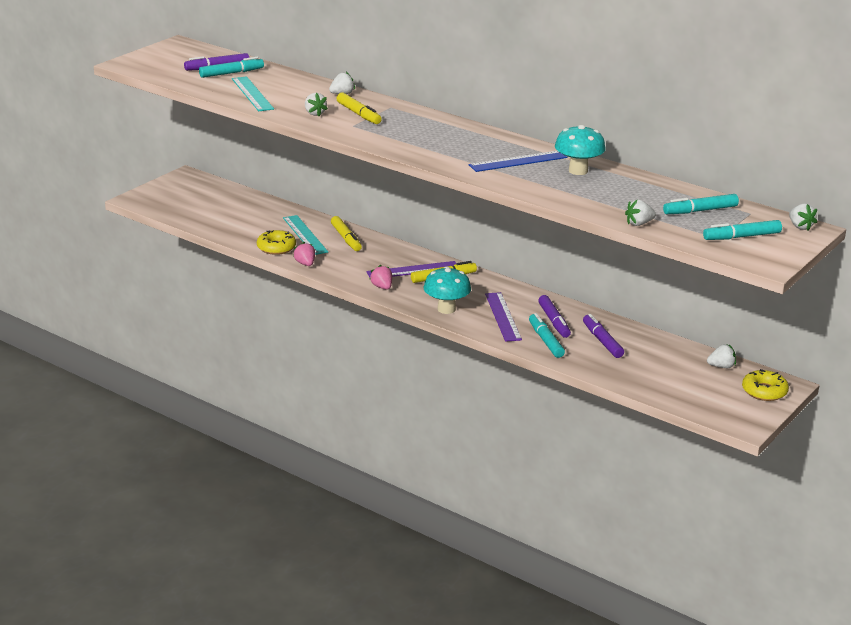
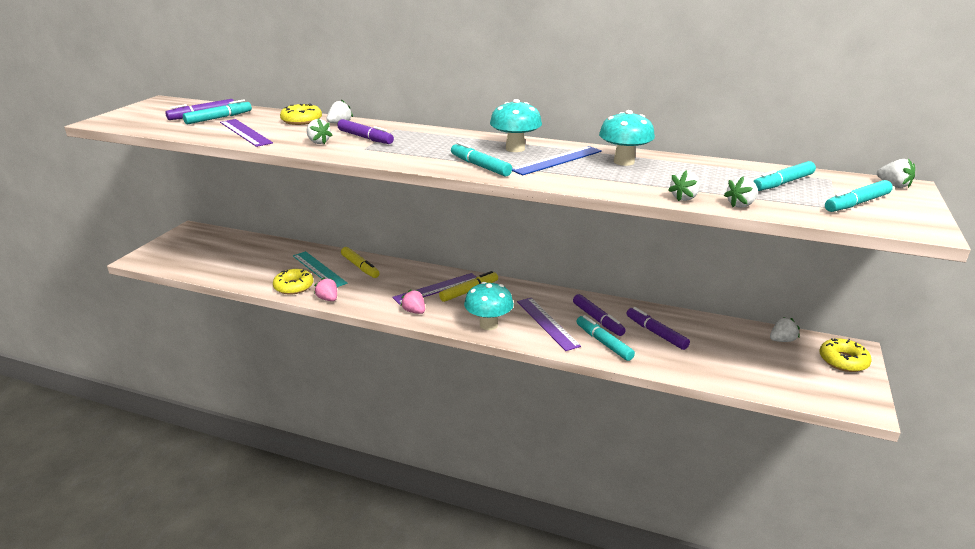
camera: 15 degrees left, 0 degrees up
turquoise ruler [232,76,274,111] -> purple ruler [220,119,273,147]
yellow marker [336,93,382,124] -> purple marker [337,119,394,144]
none -> yellow donut [280,103,322,125]
none -> turquoise marker [451,142,512,176]
none -> turquoise mushroom [490,99,542,152]
none -> white strawberry [668,170,700,201]

